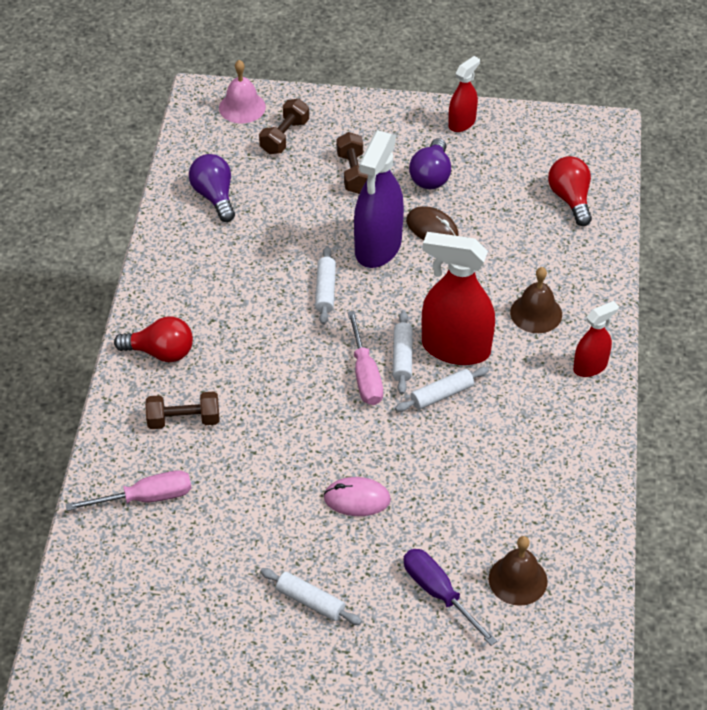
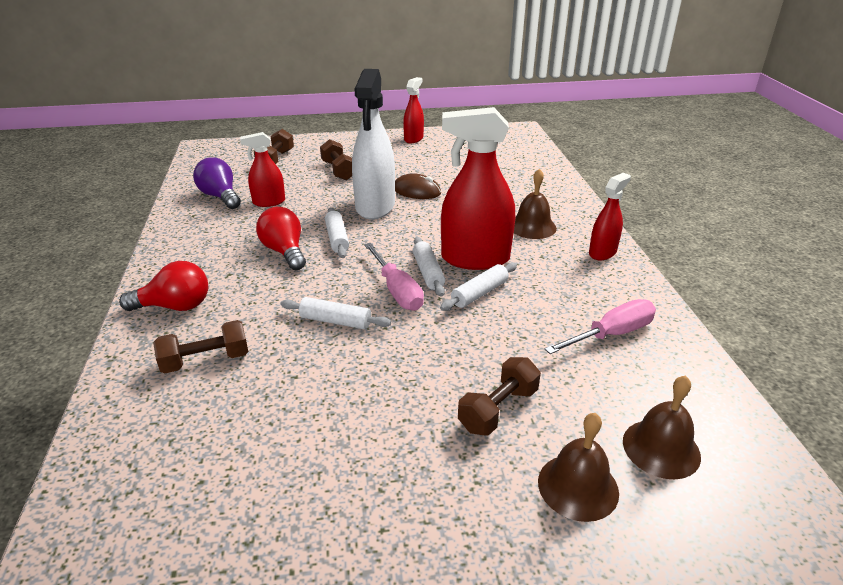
camera: 15 degrees left, 15 degrees down
pink screwdriver [65,470,191,511] -> pink screwdriver moved to [545,299,656,354]
pink bell [219,60,266,123] -> none
white rolling pin [260,568,362,625] -> white rolling pin moved to [281,297,391,329]
pink mouse [323,477,391,516] -> none
purple spray bottle [354,130,404,268] -> white spray bottle [352,69,395,220]
purple screwdriver [403,549,497,646] -> brown bell [538,413,619,522]
purple light bulb [409,138,451,189] -> none
red light bulb [548,156,592,226] -> red light bulb moved to [256,207,306,270]
none -> red spray bottle [240,132,285,207]
none -> brown dumbbell [458,357,541,436]

